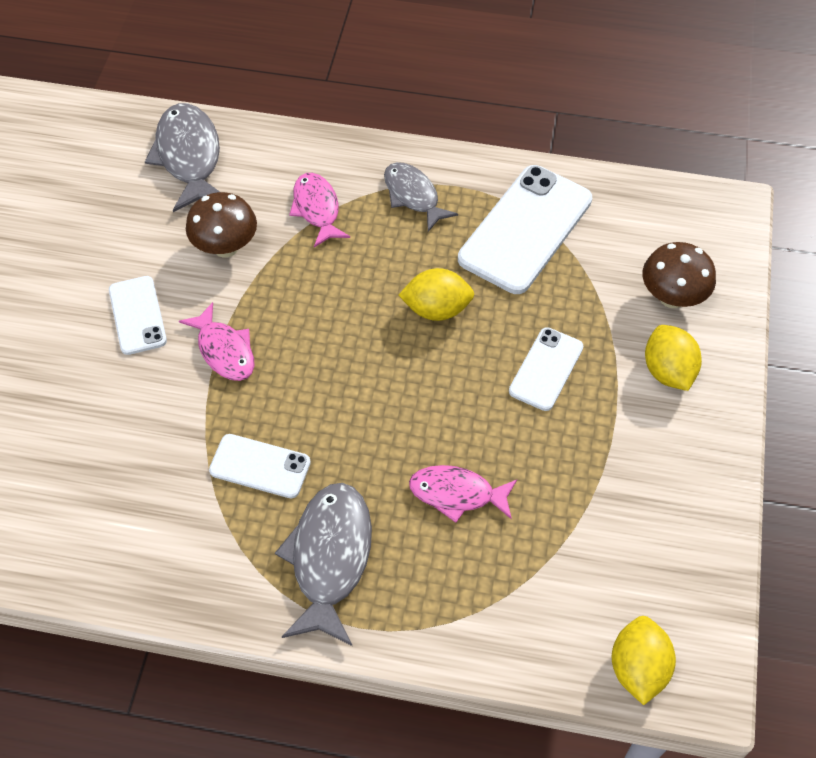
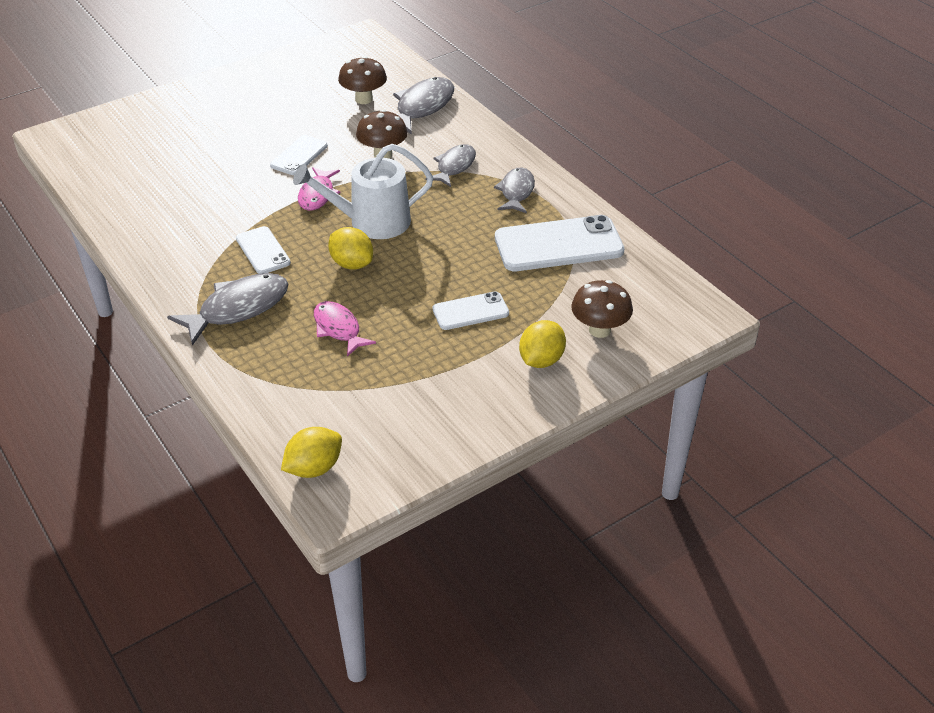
camera: 45 degrees right, 15 degrees down
pink fish [289,173,350,247] -> grey fish [425,144,476,187]
yellow lemon [399,268,474,321] -> yellow lemon moved to [328,227,373,270]
none -> white watering can [293,144,433,239]
none -> brown mushroom [338,56,387,104]

